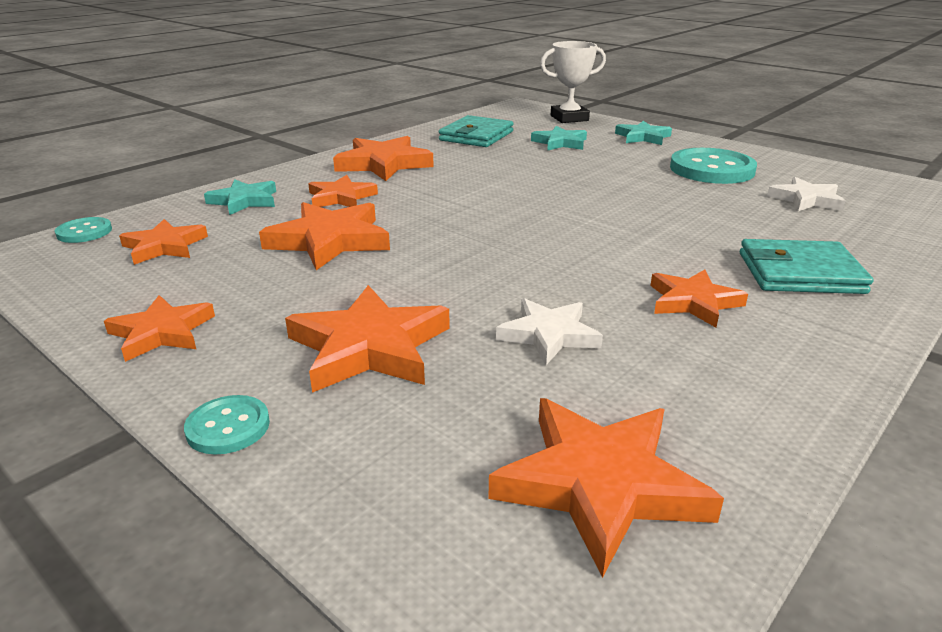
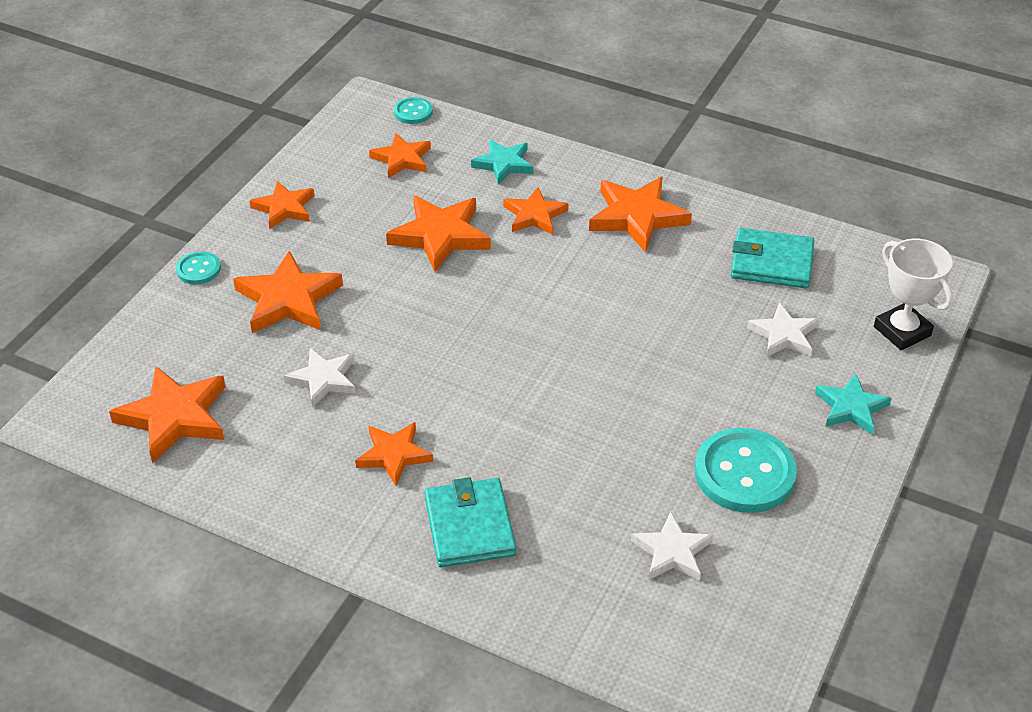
camera: 75 degrees right, 15 degrees up
turquoise star [531,126,587,151] -> white star [747,302,819,357]

